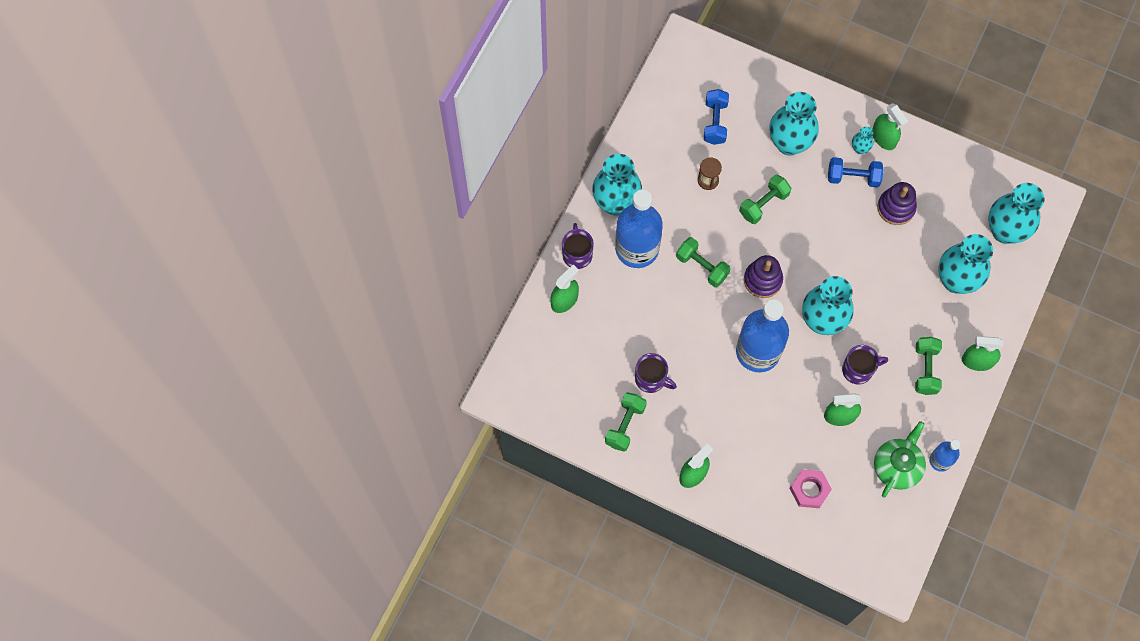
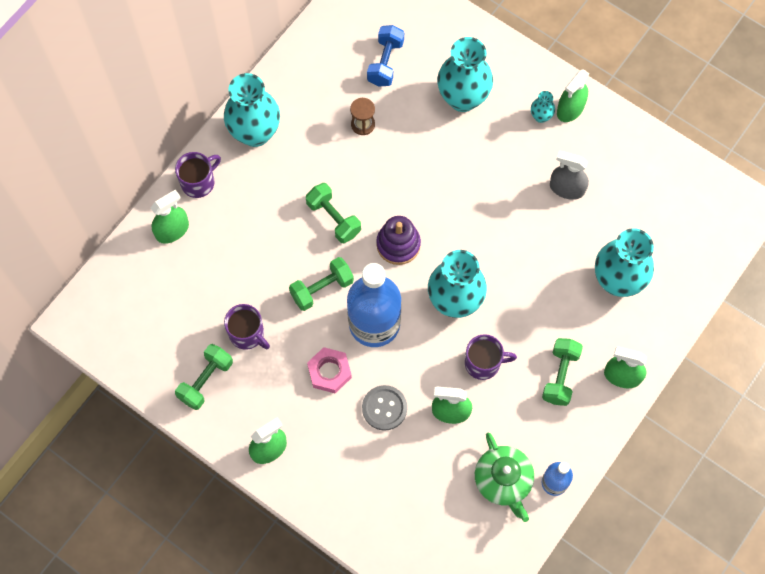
camera: 10 degrees right, 0 degrees up
purple mug [562,223,594,269] -> purple mug turned 45 degrees clockwise [175,152,221,198]
blue bottle [615,189,663,268] -> none
green dumbbell [739,175,791,224] -> green dumbbell moved to [289,257,354,311]
pink nut [789,469,832,508] -> pink nut moved to [307,347,352,393]
blue dumbbell [828,157,883,187] -> none
green spray bottle [872,103,908,150] -> green spray bottle turned 60 degrees clockwise [557,69,589,122]
green teapot [874,421,926,498] -> green teapot turned 120 degrees clockwise [475,433,534,522]
purple stacking toy [877,182,917,225] -> grey spray bottle [550,151,589,200]
turquoise vase [988,183,1045,244] -> none
none -> grey button [362,385,407,431]

